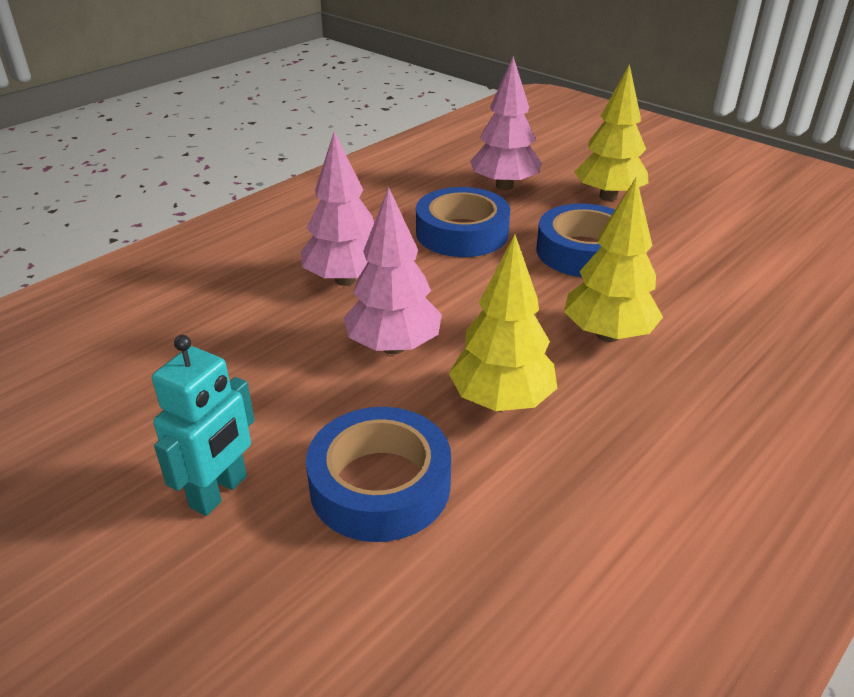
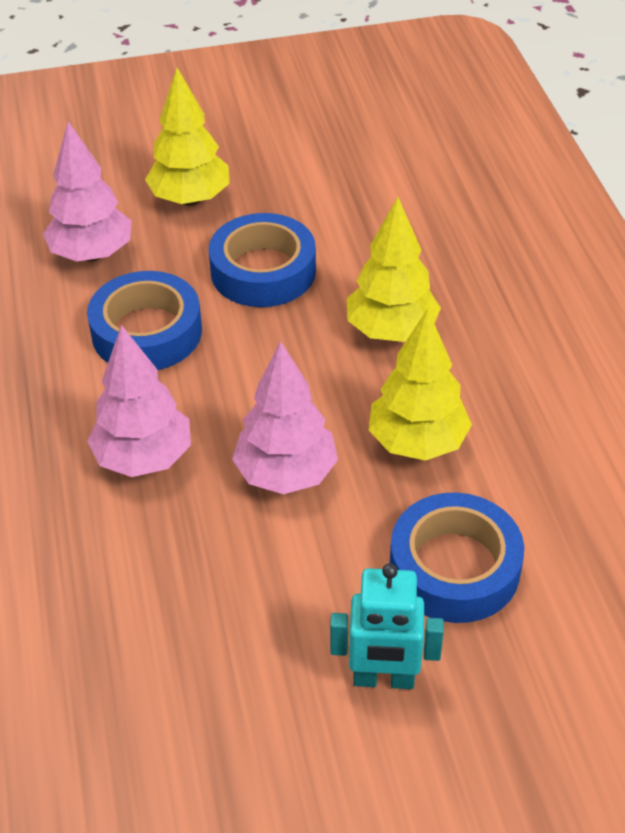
camera: 55 degrees left, 10 degrees up
turquoise robot [152,335,254,516] -> turquoise robot turned 120 degrees clockwise [330,563,444,689]

